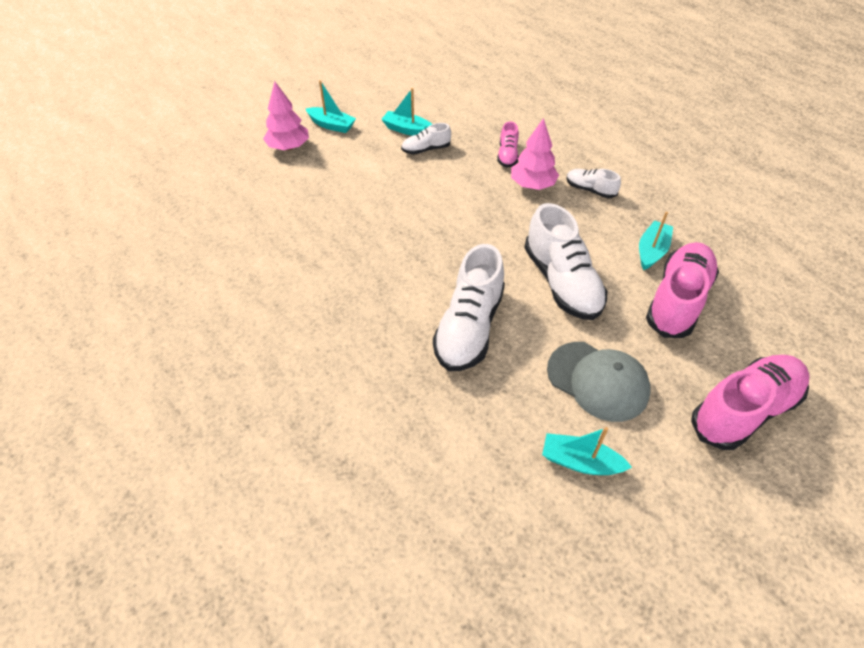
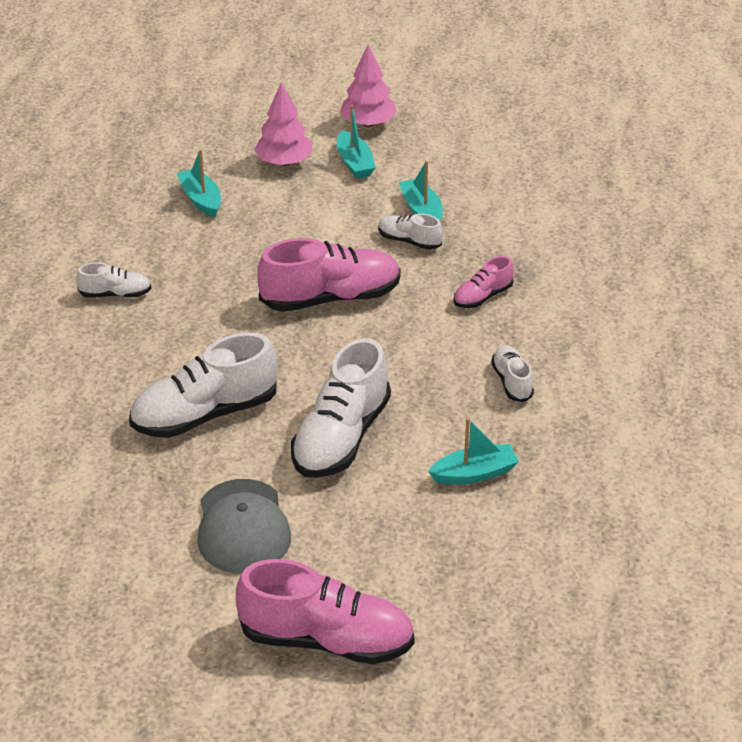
camera: 45 degrees right, 10 degrees down
pink tree [511,118,559,190] -> pink tree moved to [340,45,397,127]
turquoise boat [542,427,632,475] -> turquoise boat moved to [177,149,221,218]
pink shoe [646,242,719,338] -> pink shoe moved to [257,238,401,312]
none -> white shoe [76,262,151,298]

